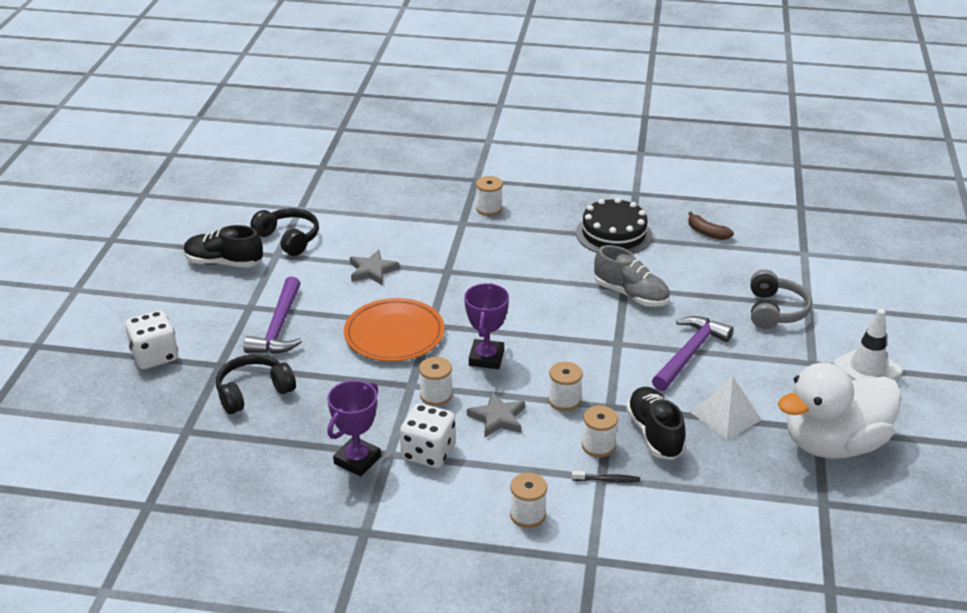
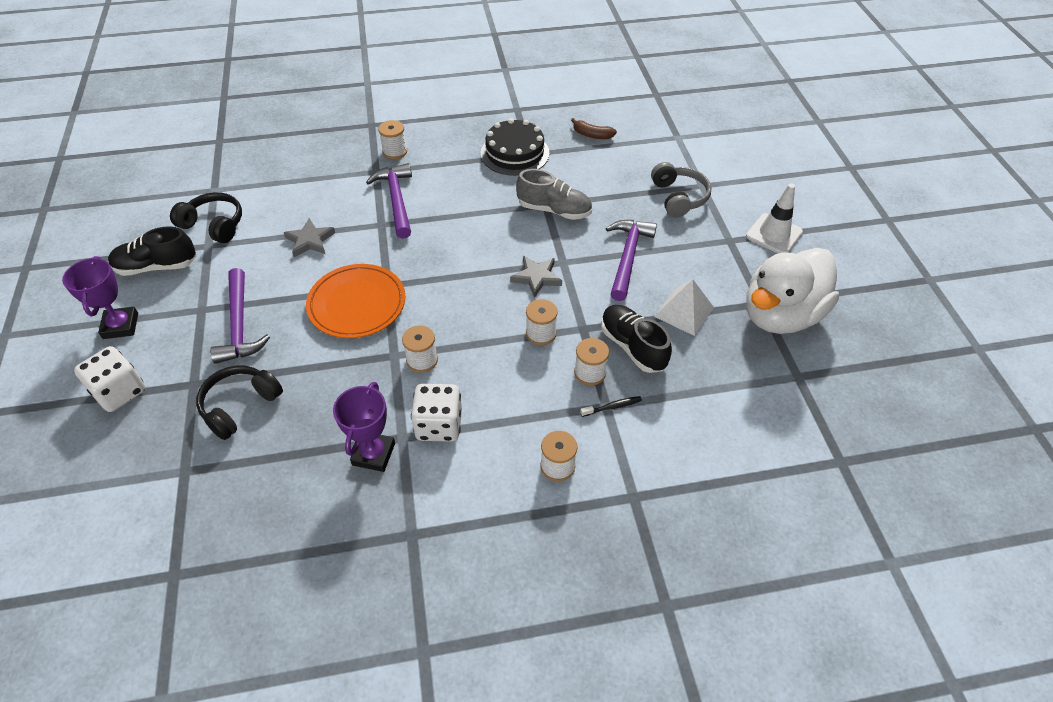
camera: 20 degrees left, 15 degrees up
purple trophy [464,283,509,369] -> purple trophy moved to [62,256,138,339]
grey star [467,392,525,437] -> grey star moved to [510,256,562,298]
none -> purple hammer [366,163,412,239]

